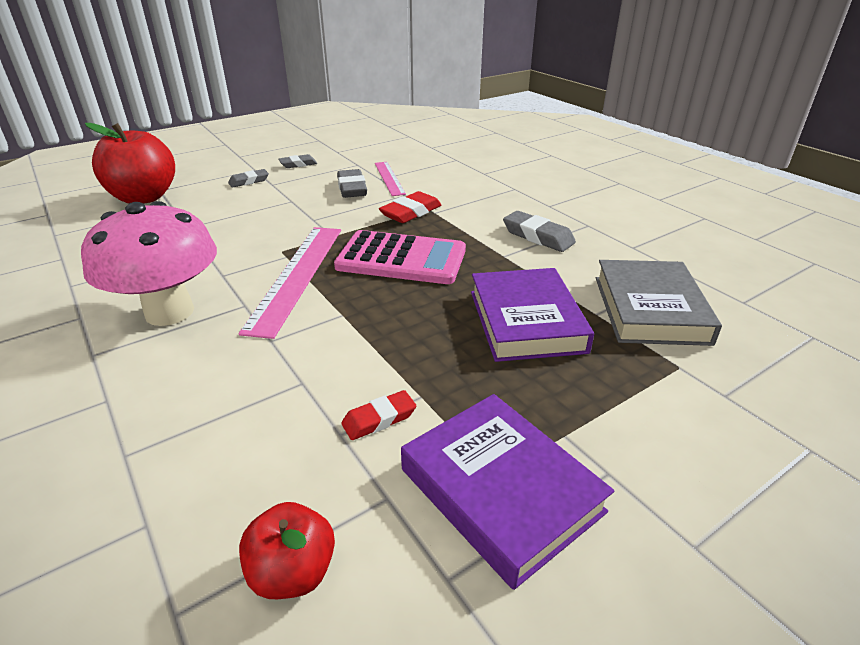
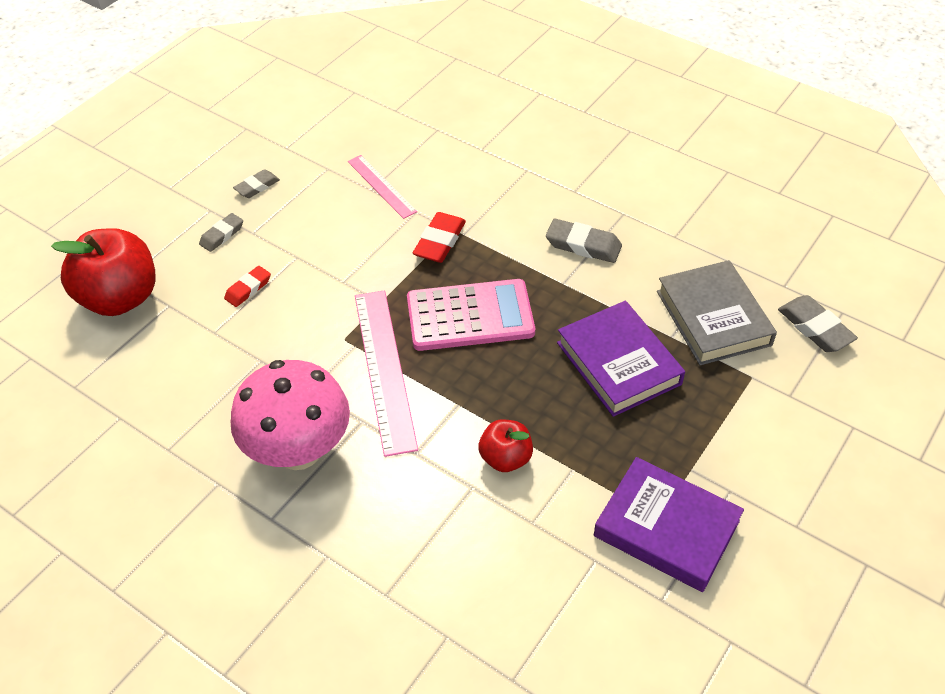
camera: 20 degrees left, 15 degrees up
red apple [239,502,335,599] -> red apple moved to [479,419,533,472]
grey eraser [337,169,367,198] -> grey eraser moved to [778,295,858,352]
red eraser [341,390,416,440] -> red eraser moved to [224,266,271,307]

